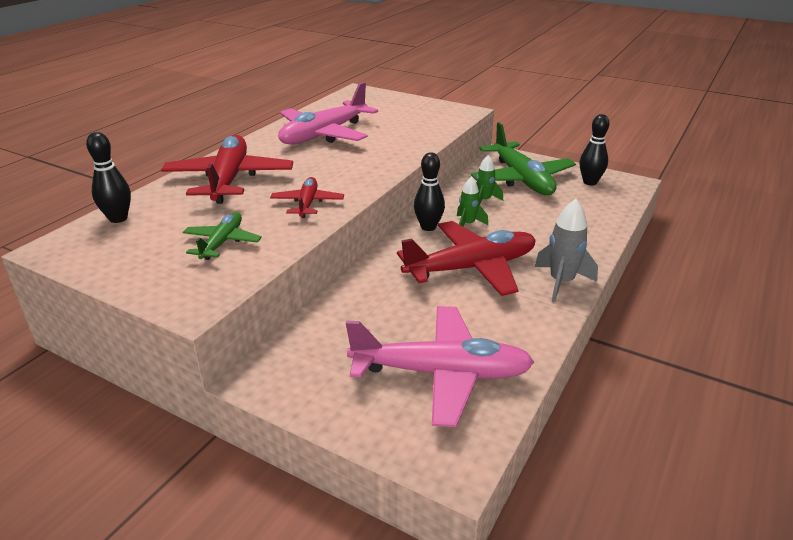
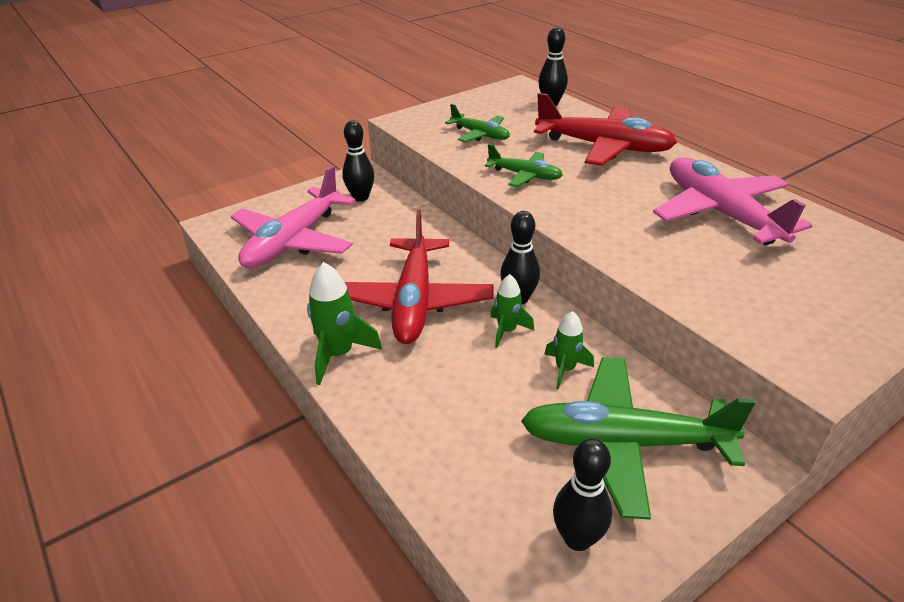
camera: 115 degrees right, 5 degrees up
red plane [270,177,344,218] -> green plane [485,144,563,187]
grey rocket [535,199,598,303] -> green rocket [307,262,382,385]
none -> black bowling pin [342,121,374,202]

